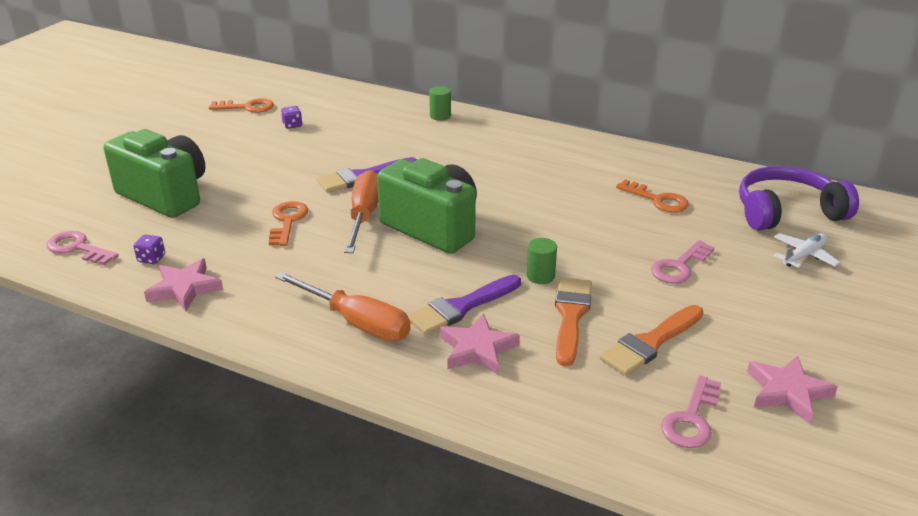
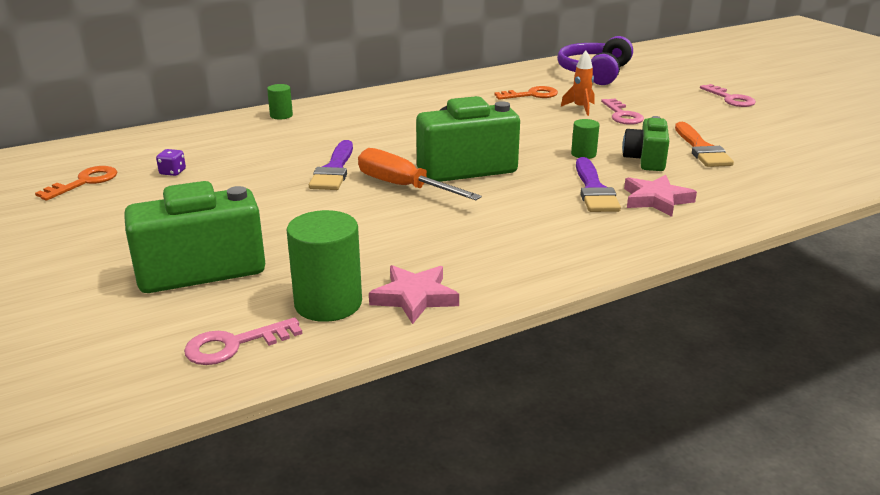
camera: 55 degrees left, 5 degrees down
purple dice [134,235,165,264] -> green cylinder [286,210,362,322]
orange key [269,201,308,246] -> none
orange screwdriver [275,272,411,341] -> none
orange brush [555,277,592,366] -> green camera [622,116,669,171]
pink key [661,375,721,448] -> pink key moved to [700,84,756,107]
pink star [747,356,838,424] -> none
white plane [774,233,840,268] -> none
none -> orange rocket [561,51,595,116]

